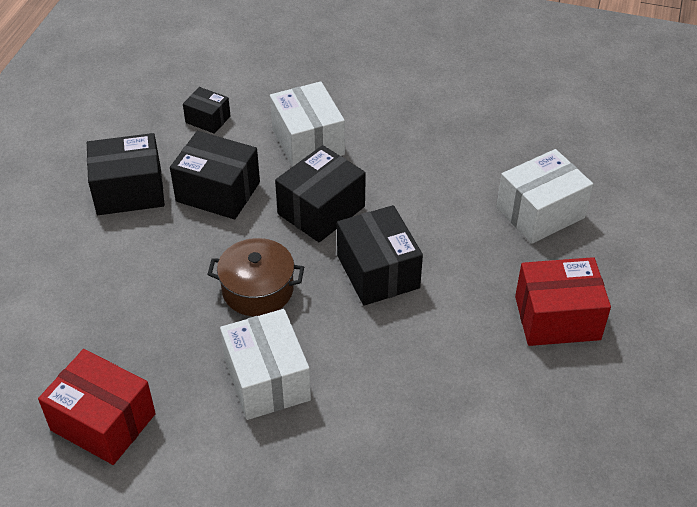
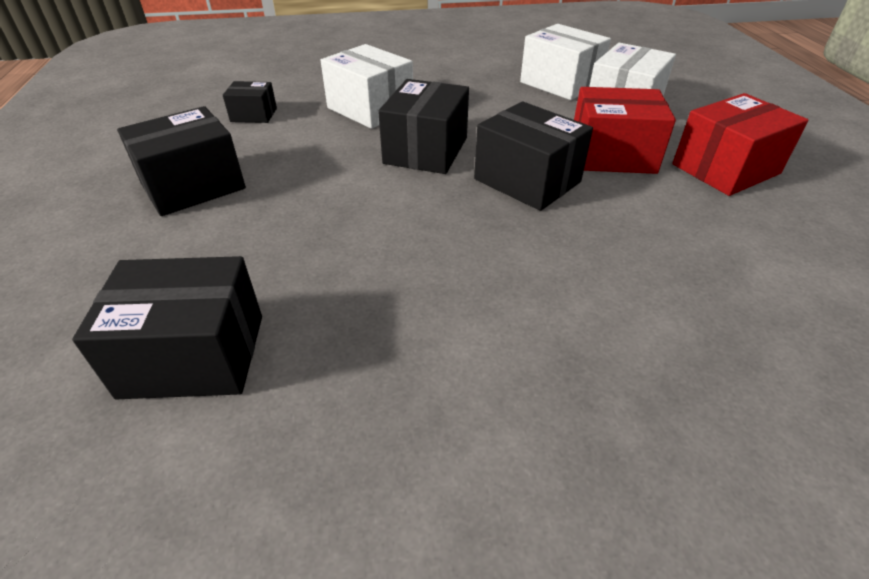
camera: 25 degrees left, 5 degrees down
red box [38,349,156,465] -> red box moved to [574,87,676,174]
black box [170,131,260,219] -> black box moved to [72,256,262,399]
brown pot [207,238,304,316] -> none
white box [220,309,311,420] -> white box moved to [520,24,611,100]

